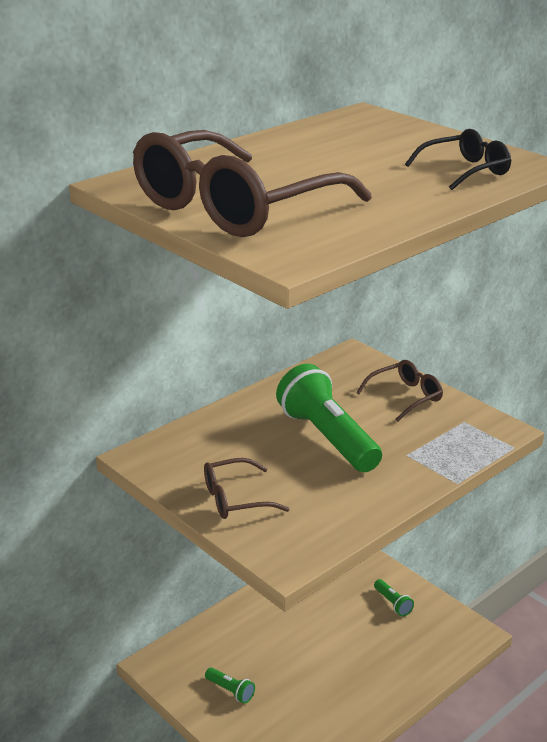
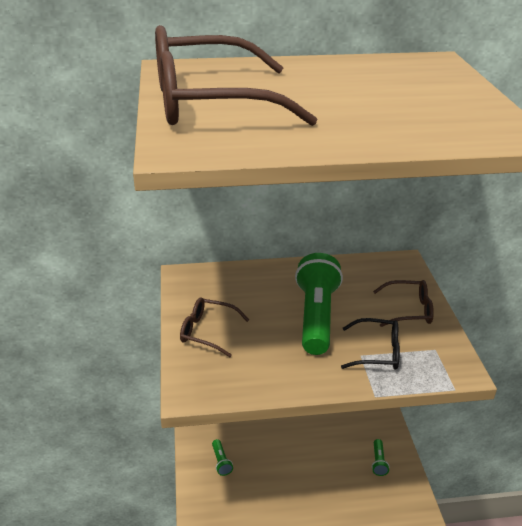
camera: 35 degrees right, 5 degrees up
black glasses [405,129,511,190] -> black glasses moved to [341,318,400,370]

